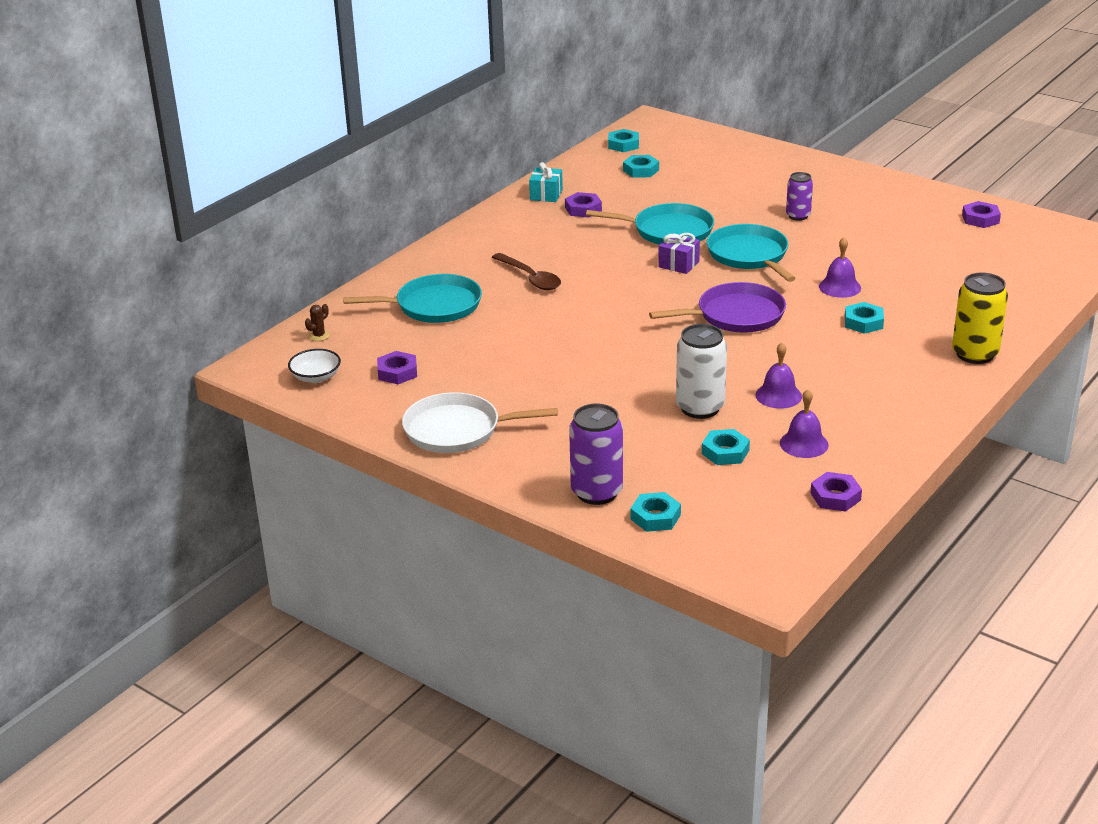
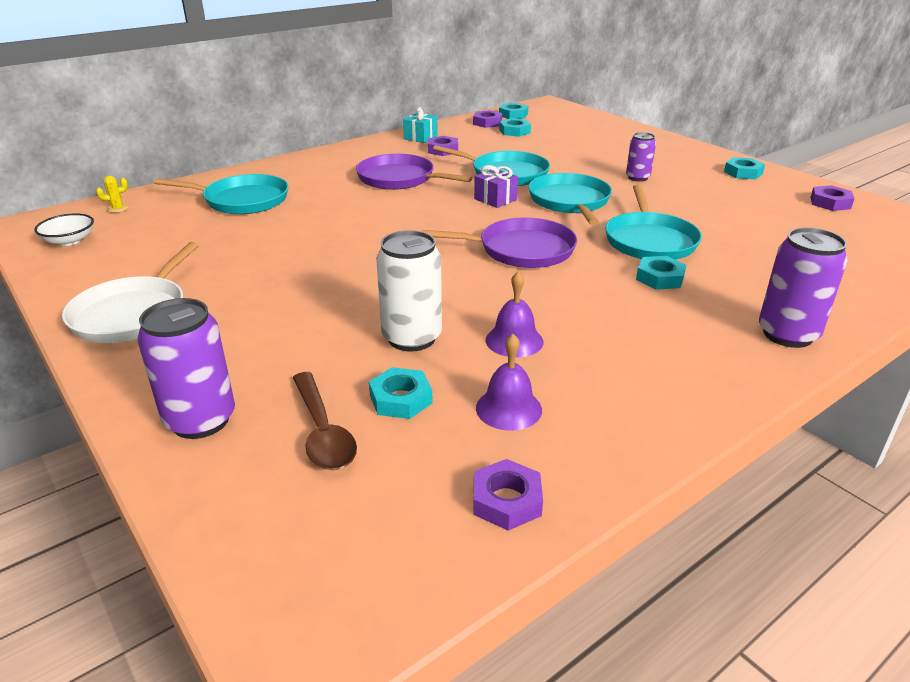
camera: 15 degrees right, 0 degrees up
brown cactus [305,304,330,341] -> yellow cactus [96,176,129,213]
purple nut [377,351,417,384] -> purple nut moved to [473,110,502,128]
white pan [402,392,558,453] -> white pan turned 90 degrees counterclockwise [62,242,199,343]
brown spoon [492,253,561,290] -> brown spoon moved to [293,372,357,470]
turquoise nut [630,492,681,532] -> turquoise nut moved to [724,157,765,179]
purple bell [819,237,861,298] -> turquoise pan [605,185,702,260]
yellow can [952,273,1008,364] -> purple can [759,227,848,348]
none -> purple pan [356,154,472,190]

